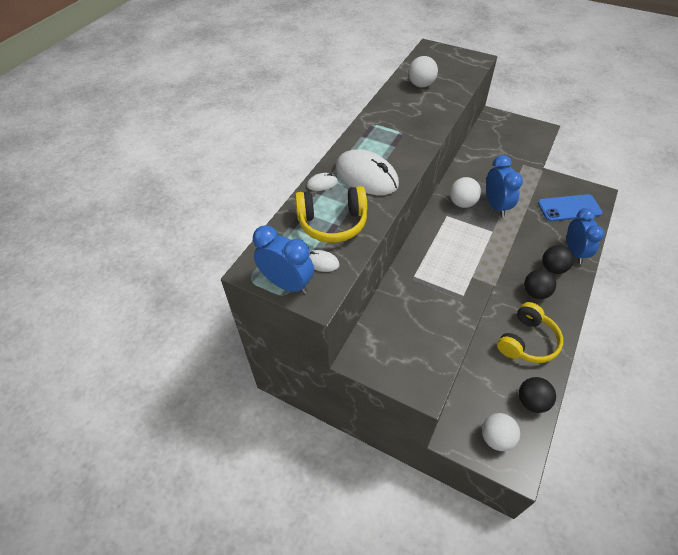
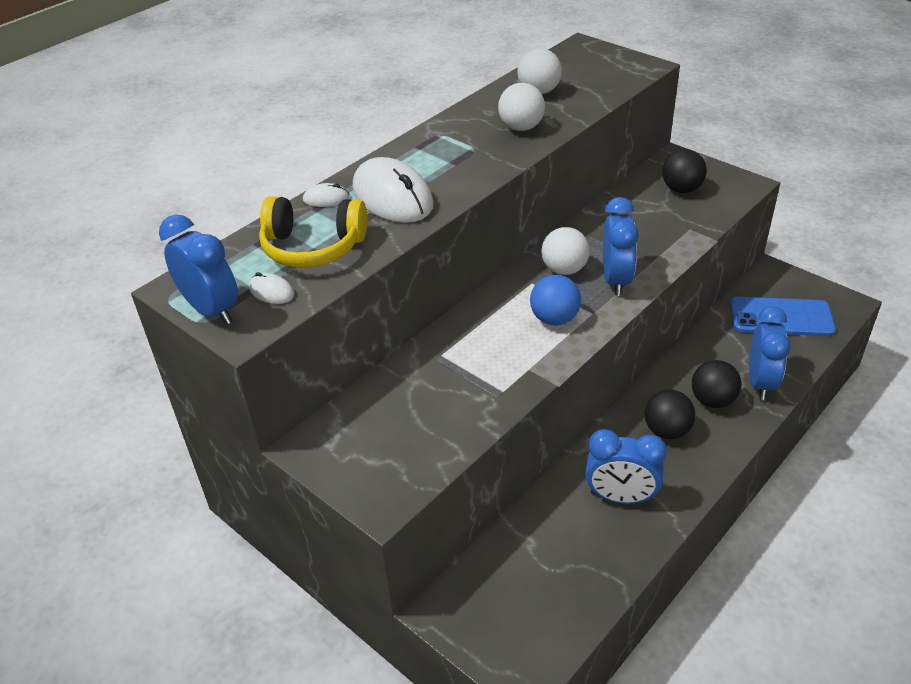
camera: 15 degrees right, 10 degrees down
white ball [482,413,520,451] -> white ball moved to [498,83,545,131]
yellow headphones [497,302,563,363] -> blue clock [585,429,667,504]
black ball [519,377,556,413] -> black ball moved to [662,149,707,193]
none -> blue ball [530,275,581,325]

